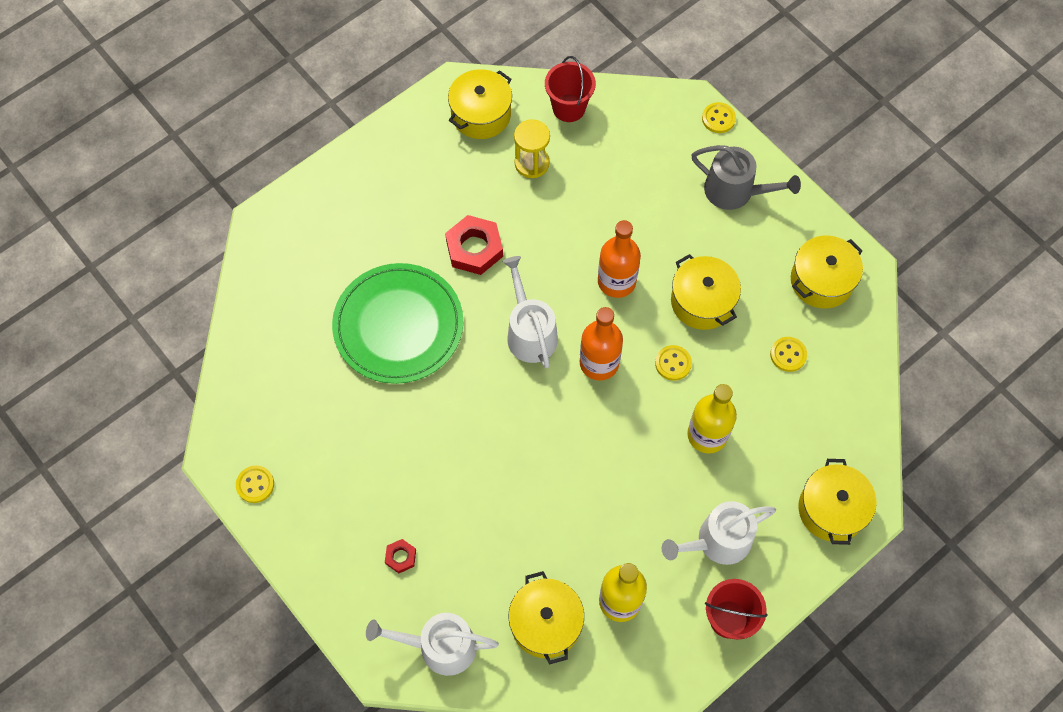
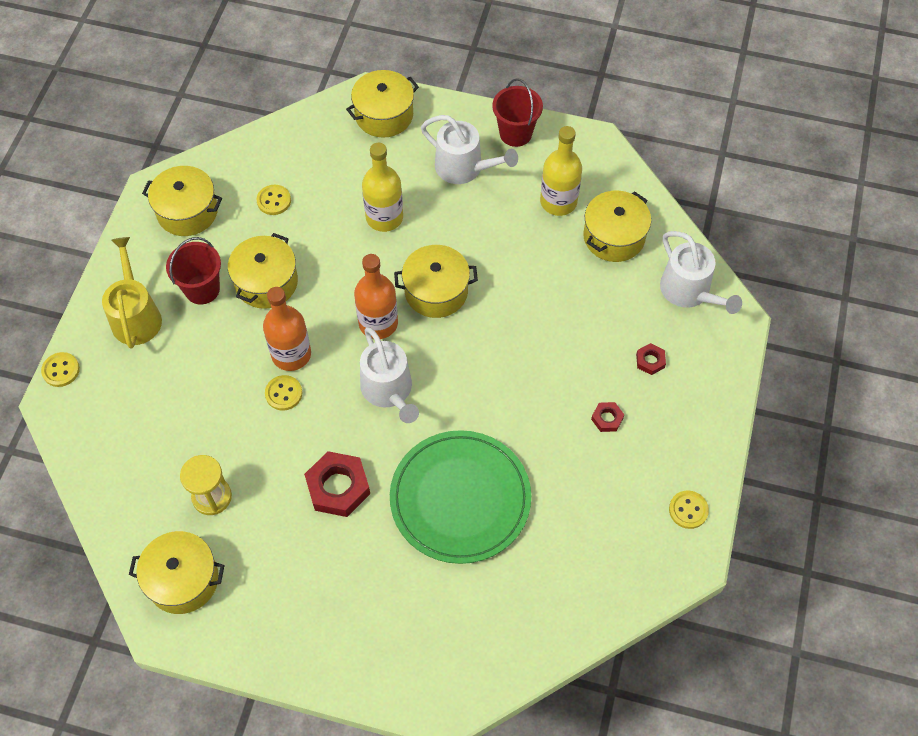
camera: 125 degrees left, 5 degrees down
white watering can [502,256,558,368] -> white watering can turned 60 degrees counterclockwise [360,327,419,423]
red bucket [545,56,596,122] -> red bucket moved to [166,237,221,304]
yellow button [655,345,692,381] -> yellow button moved to [265,375,302,410]
grey watering can [691,145,801,210] -> yellow watering can [102,237,162,349]
none -> yellow pot [394,245,478,318]
none -> red nut [591,402,624,432]

